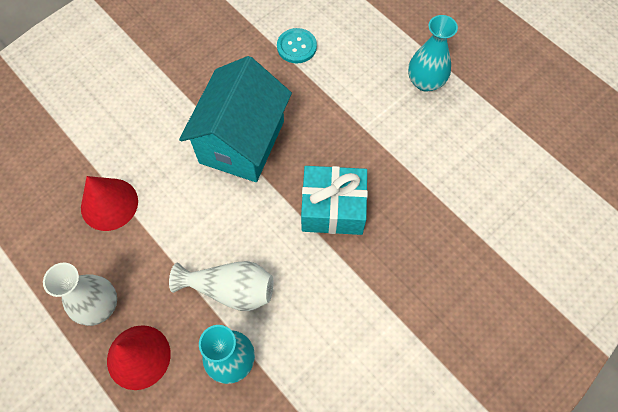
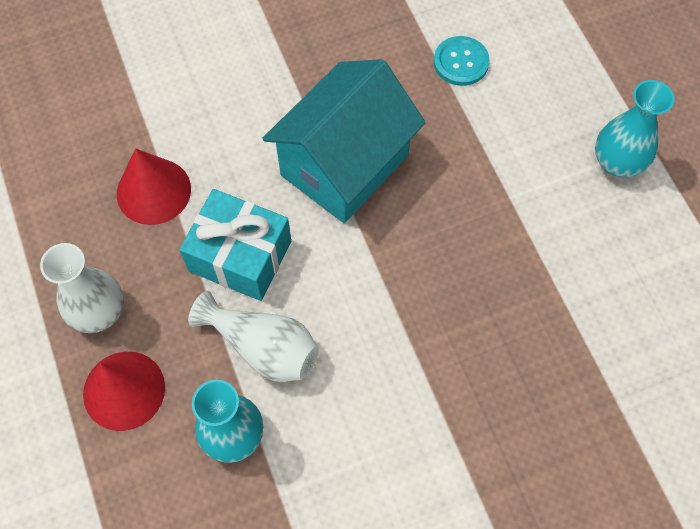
camera: 20 degrees right, 0 degrees up
turquoise gift [301,166,368,235] -> turquoise gift moved to [179,189,291,301]

